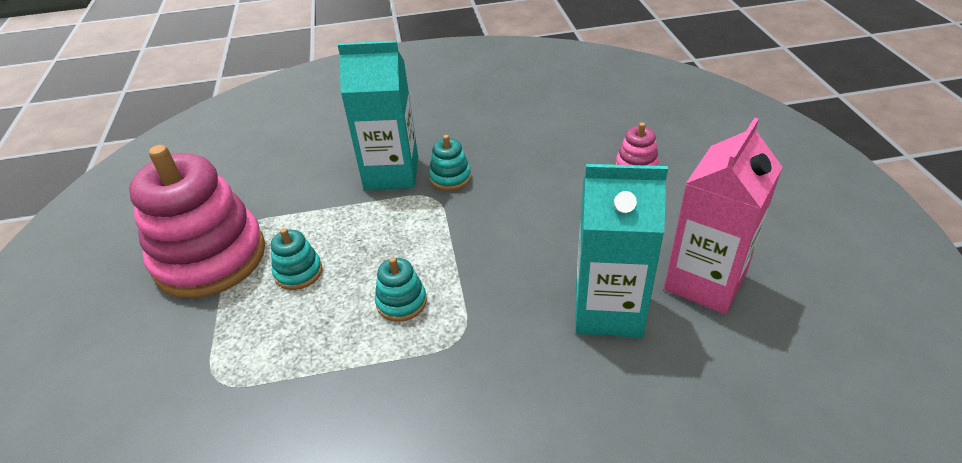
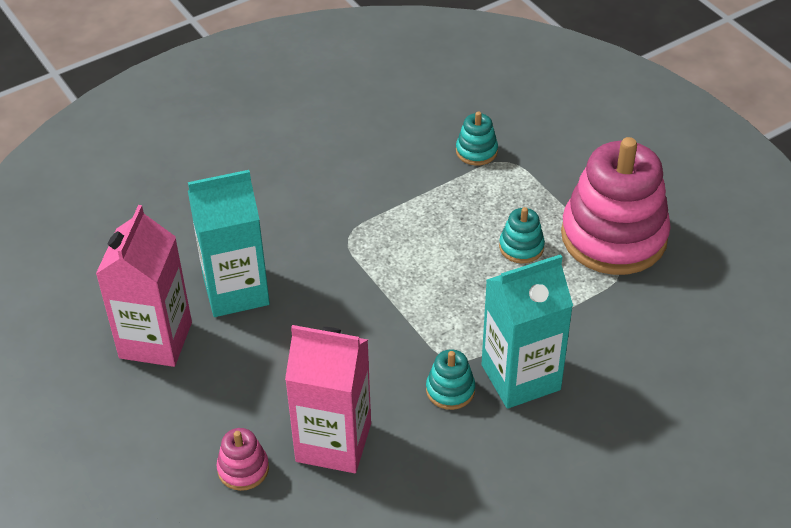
camera: 155 degrees right, 5 degrees up
turquoise stacking toy [375,257,427,322] -> turquoise stacking toy moved to [456,111,498,166]
none -> pink carton [285,325,371,473]

